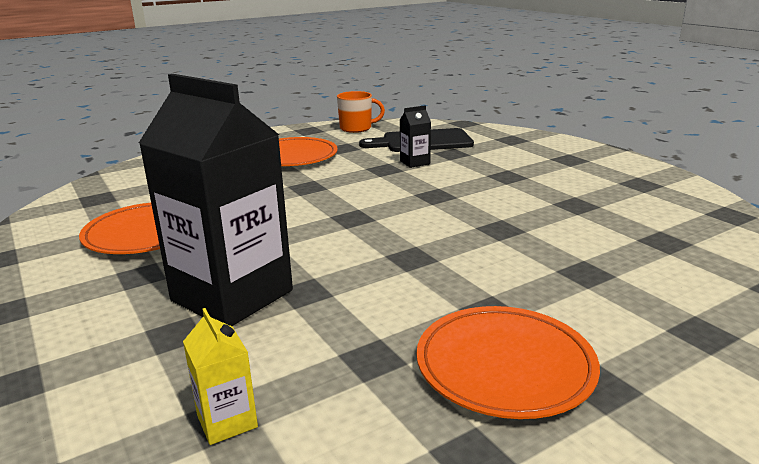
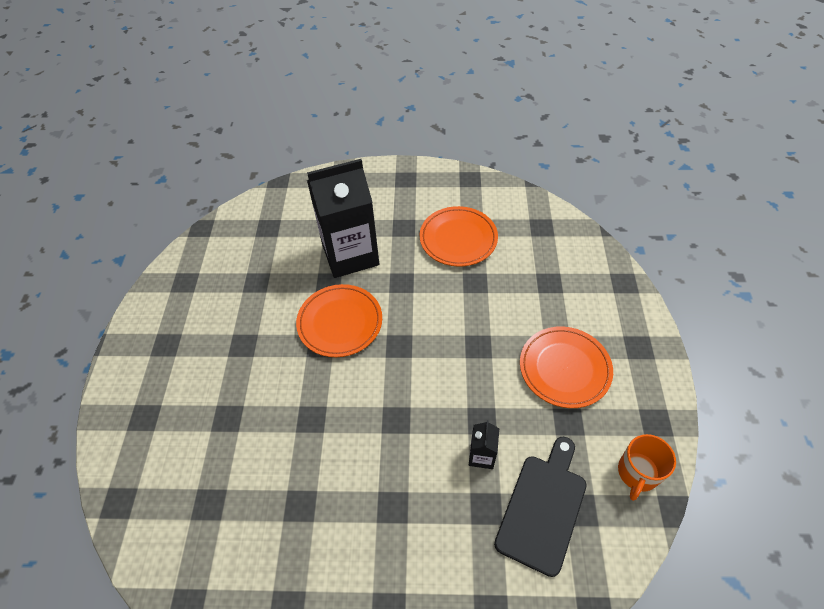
camera: 125 degrees right, 30 degrees up
yellow carton [183,308,258,445] -> none
orange plate [416,306,600,419] -> orange plate moved to [296,284,382,357]

